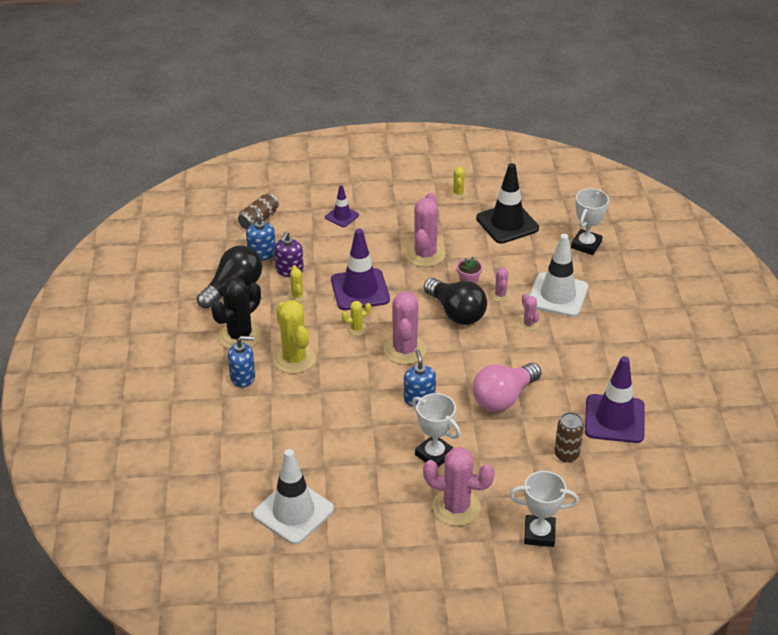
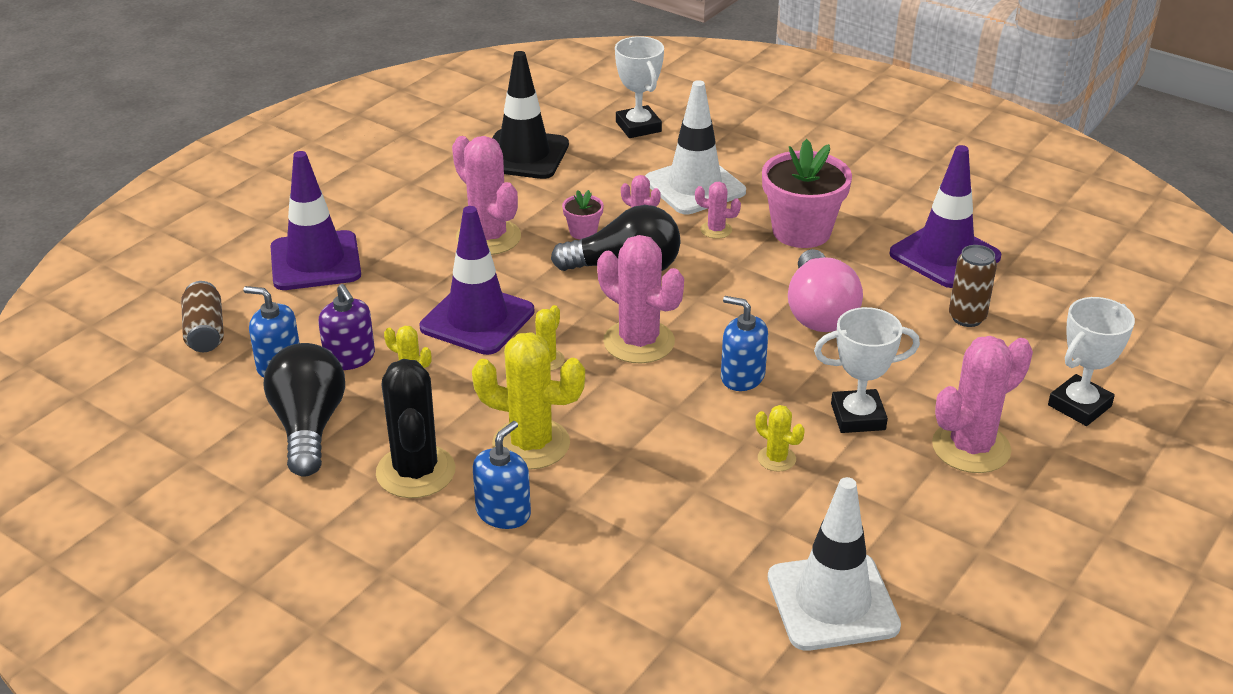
camera: 50 degrees left, 5 degrees down
purple traffic cone [325,185,359,227] -> purple traffic cone [271,151,361,290], size x1.88
yellow cactus [449,167,468,199] -> yellow cactus moved to [756,405,804,472]
none -> pink flower pot [762,139,852,248]

